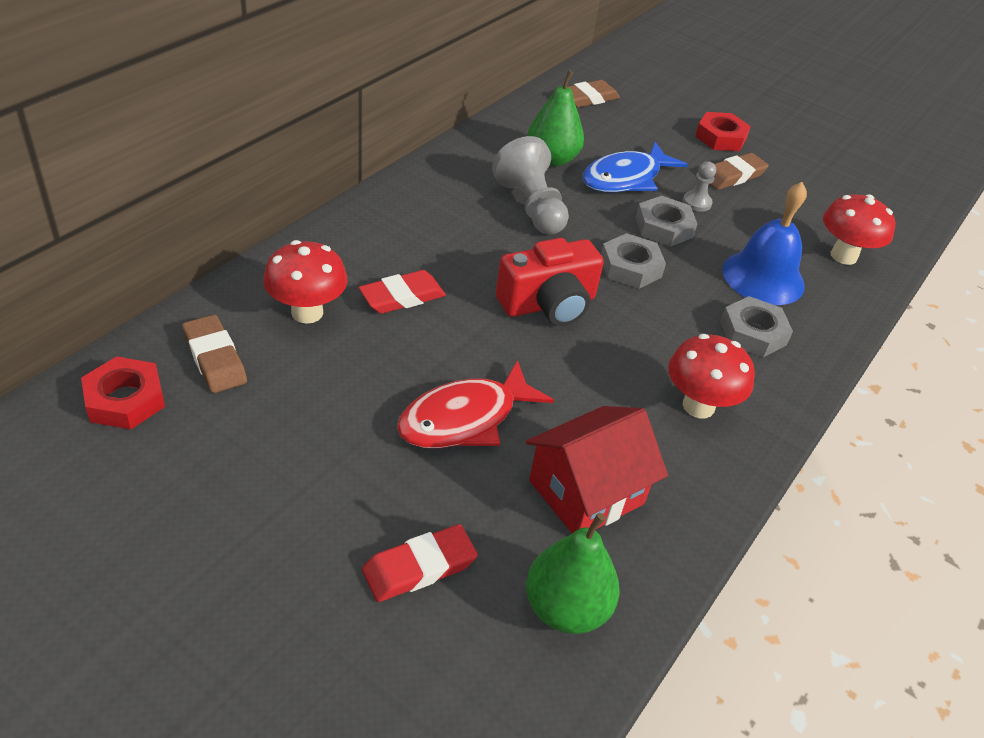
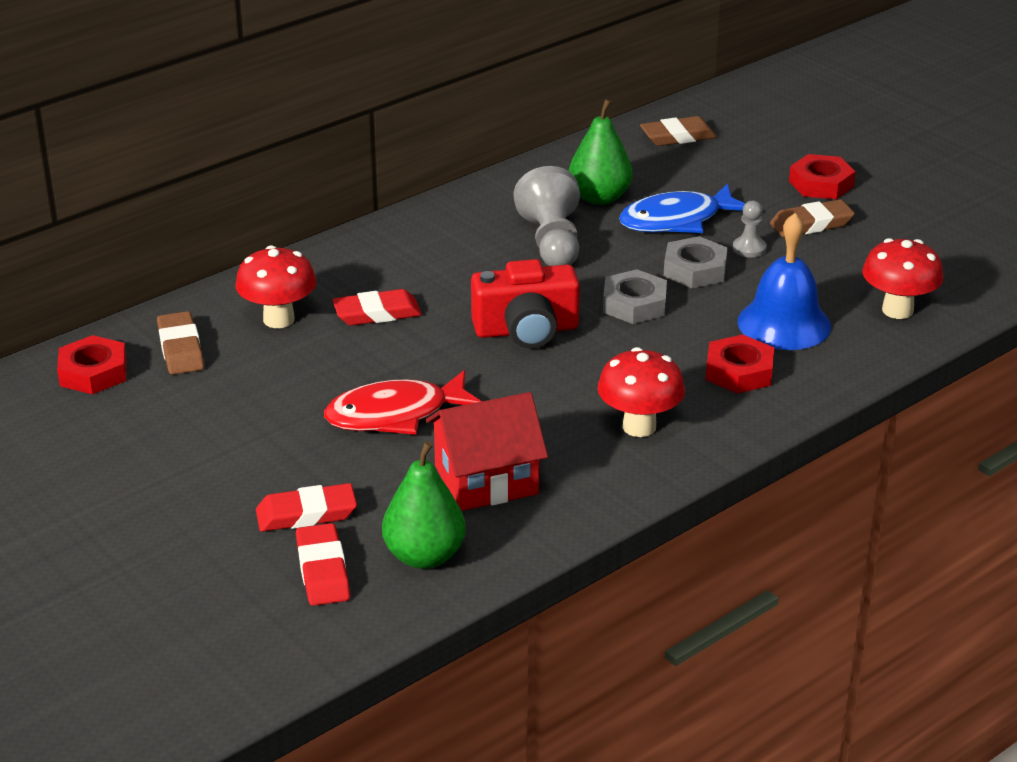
camera: 20 degrees right, 10 degrees down
grey nut [720,296,793,357] -> red nut [706,334,774,393]
none -> red eraser [296,523,350,606]

